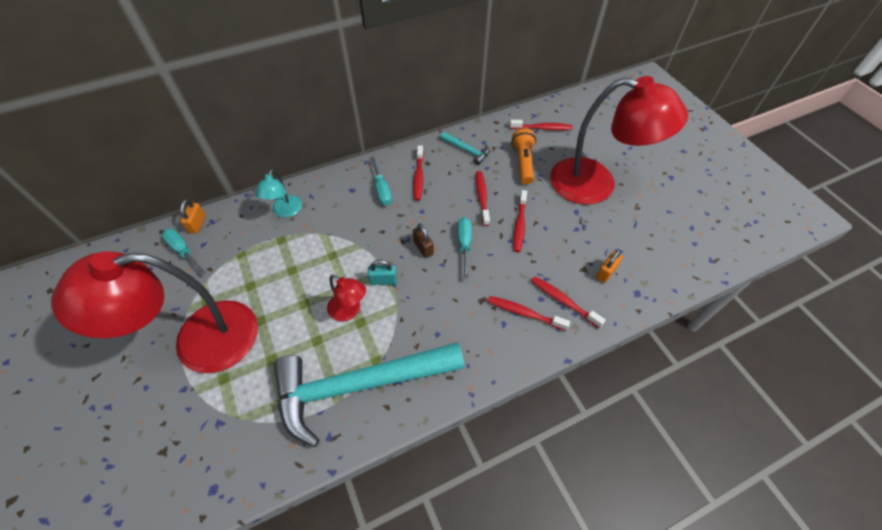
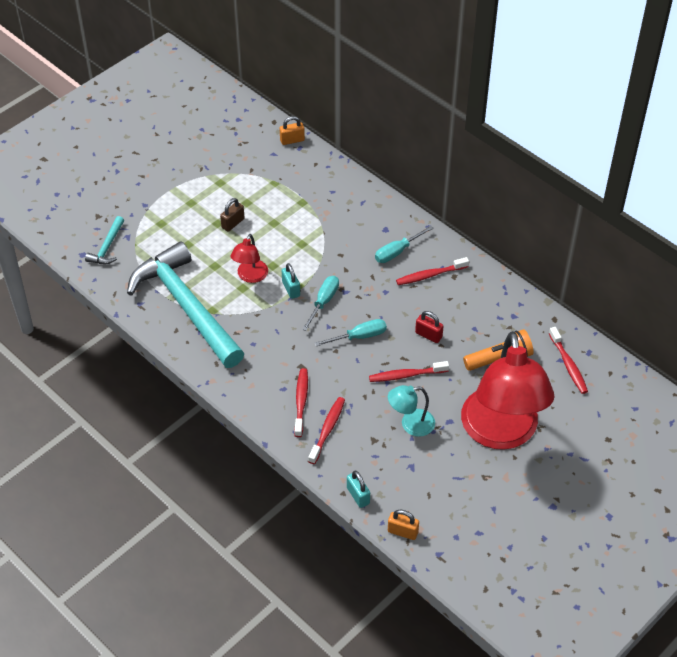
camera: 70 degrees right, 5 degrees down
red lamp [51,251,258,373] -> none
turquoise screwdriver [162,228,206,275] -> turquoise screwdriver moved to [302,276,339,331]
turquoise lamp [256,169,302,217] -> turquoise lamp moved to [388,385,435,437]
brown padlock [413,224,434,258] -> brown padlock moved to [220,198,245,232]
turquoise hammer [440,132,490,165] -> turquoise hammer moved to [85,216,124,264]
red toothbrush [476,171,490,226] -> red padlock [415,311,444,343]
orange padlock [596,249,623,283] -> orange padlock moved to [388,510,419,540]
none -> turquoise padlock [347,471,370,508]

